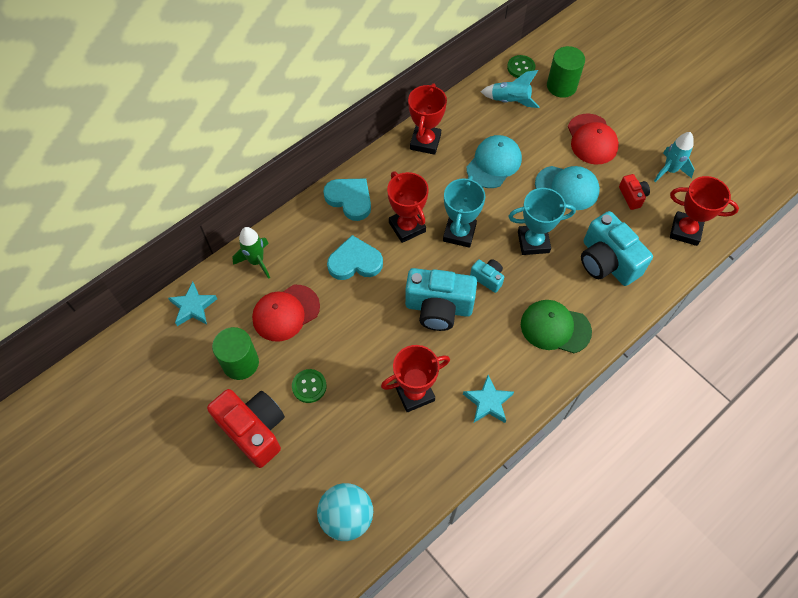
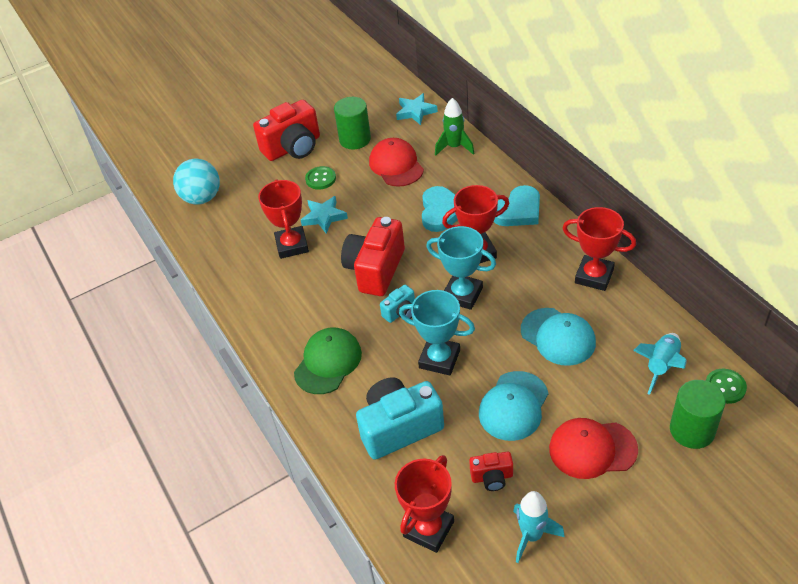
camera: 105 degrees right, 15 degrees down
turquoise camera [405,268,477,331] -> red camera [341,217,405,296]
turquoise star [463,375,514,423] -> turquoise star moved to [301,196,348,234]
turquoise trophy [508,188,576,255] -> turquoise trophy turned 75 degrees counterclockwise [399,290,475,375]

